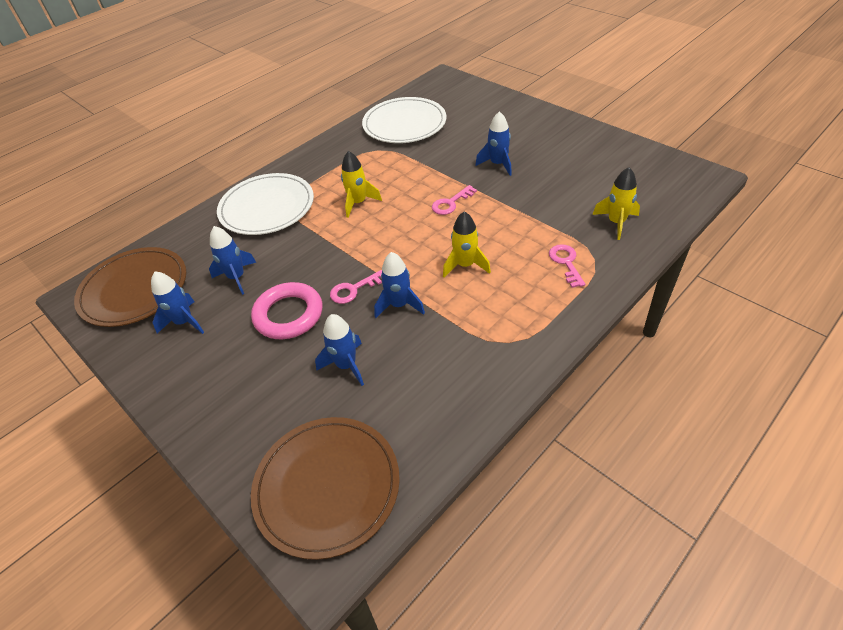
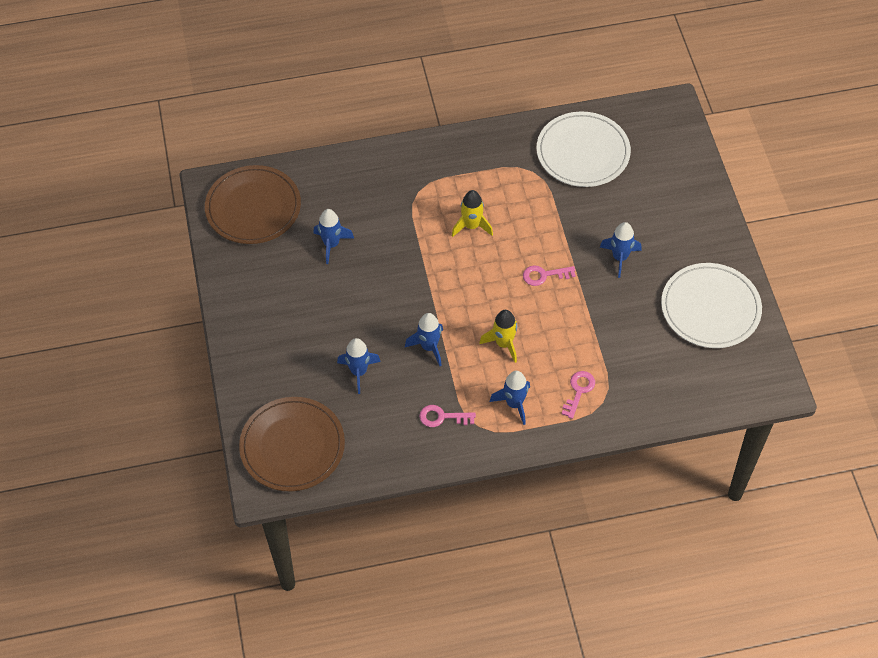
camera: 30 degrees right, 10 degrees up
blue rocket [151,271,204,334] -> blue rocket moved to [490,371,530,425]
white plate [217,173,314,235] -> white plate moved to [661,263,762,348]
pink ring [251,282,322,339] -> none
pink key [330,270,382,304] -> pink key moved to [419,405,476,427]
yellow rocket [592,167,640,240] -> none

